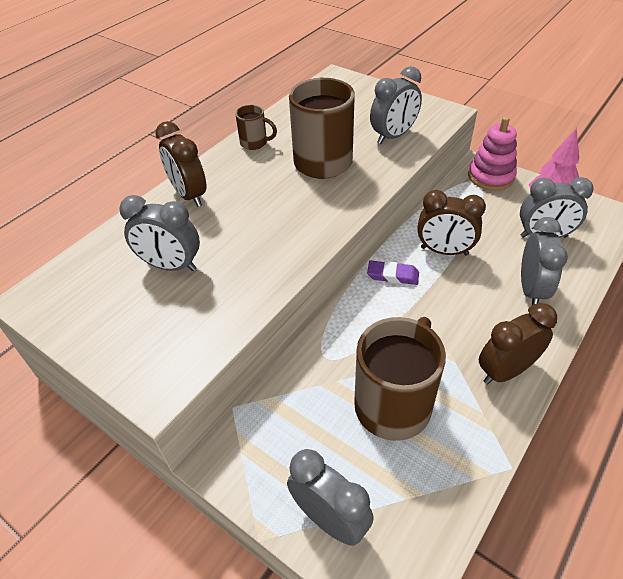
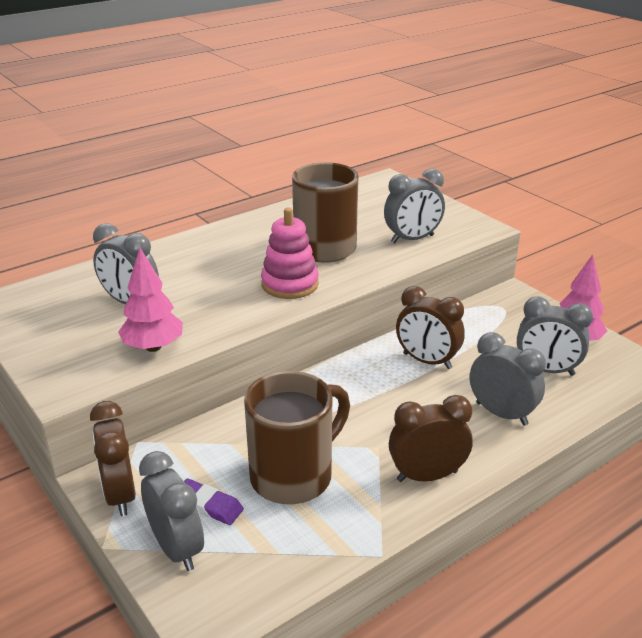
camera: 15 degrees right, 15 degrees down
brown clock [155,121,207,207] -> brown clock moved to [90,401,136,516]
brown mug [235,105,277,150] -> none
purple eraser [367,261,419,285] -> purple eraser moved to [184,479,244,525]
pink stacking toy [468,117,517,191] -> pink stacking toy moved to [261,208,319,299]
grey clock [521,217,568,305] -> grey clock turned 75 degrees counterclockwise [470,332,546,426]
none -> pink tree [118,248,183,352]

